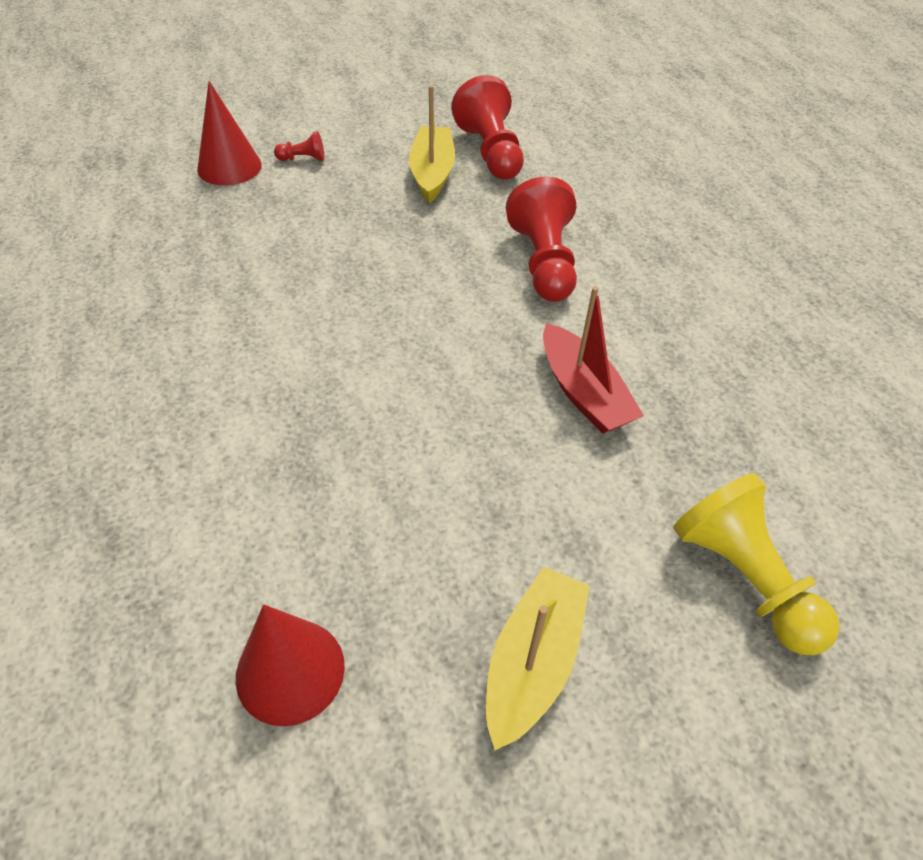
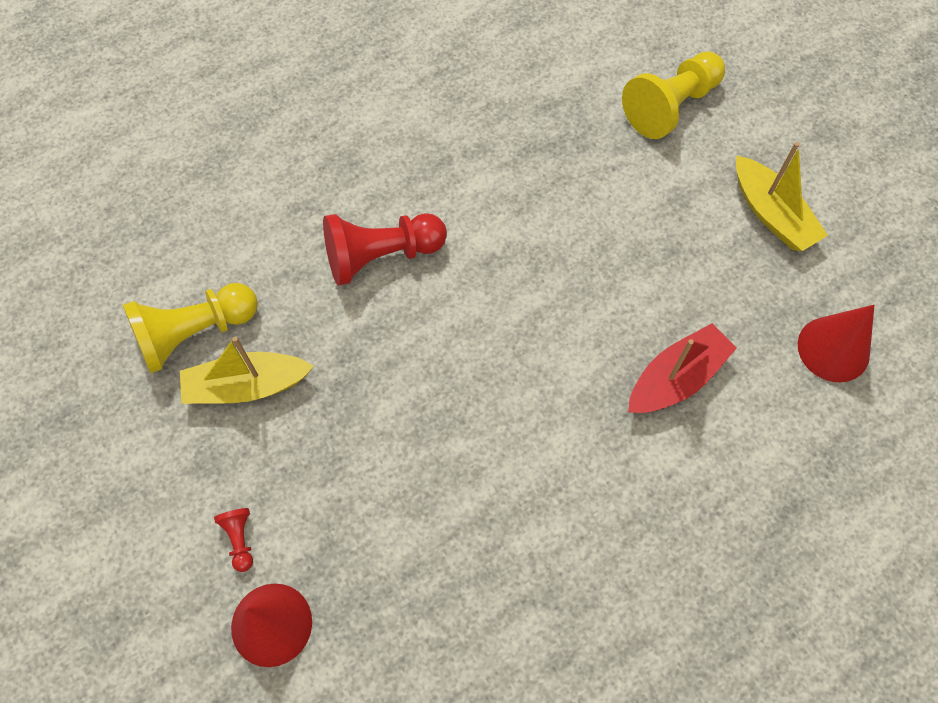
camera: 100 degrees left, 15 degrees up
red pawn [451,75,524,180] -> yellow pawn [123,283,258,373]
yellow boat [486,566,590,750] -> yellow boat turned 135 degrees counterclockwise [736,142,828,251]
red boat [543,286,644,434] -> red boat moved to [628,323,737,413]

